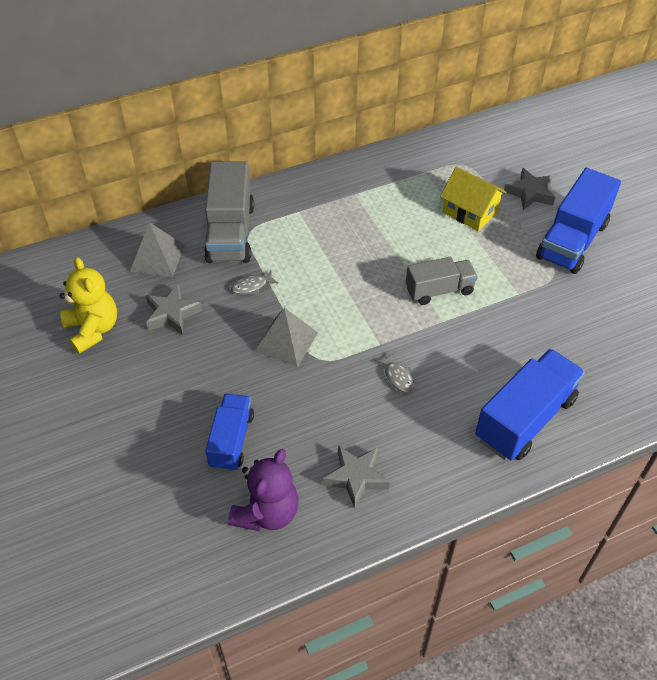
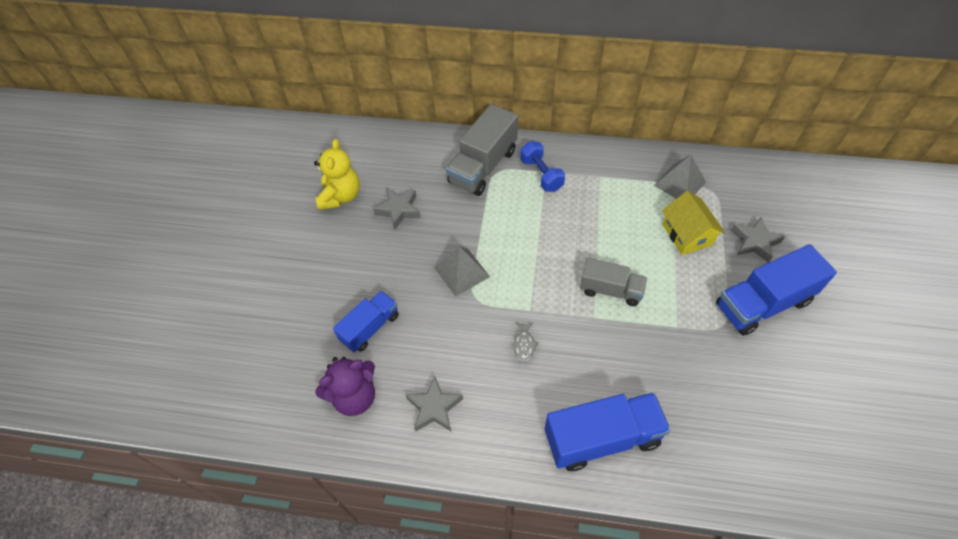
camera: 35 degrees right, 5 degrees up
grey pyramid [130,222,185,277] -> grey pyramid moved to [653,155,706,199]
grey fish [231,271,278,294] -> none
none -> blue dumbbell [520,141,565,192]

